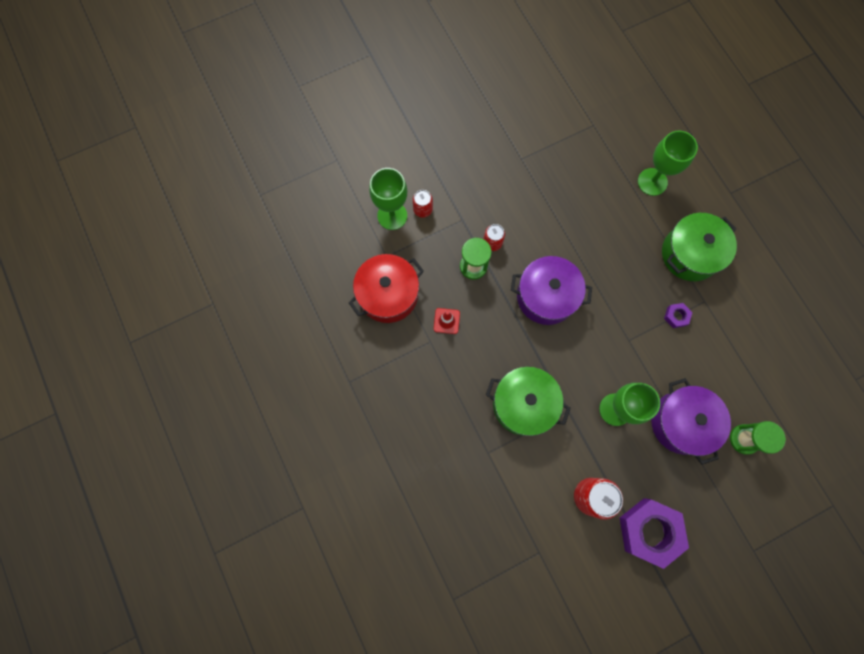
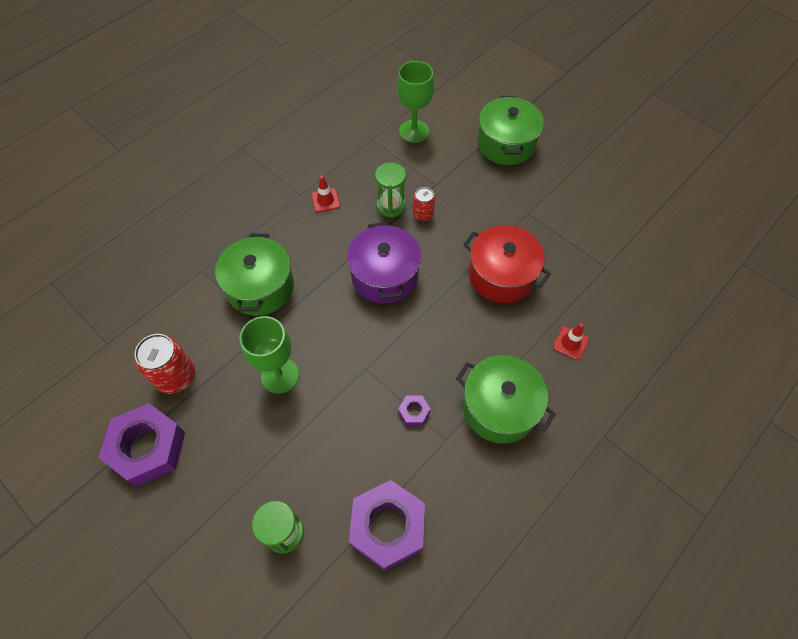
camera: 70 degrees right, 15 degrees down
red pot [349,254,424,323] -> red pot moved to [463,225,551,303]
red can [413,190,433,218] -> none
green goblet [638,131,698,196] -> red traffic cone [553,323,589,360]
purple pot [651,378,731,465] -> none
none -> purple nut [349,480,425,571]
none -> green pot [477,96,544,165]

